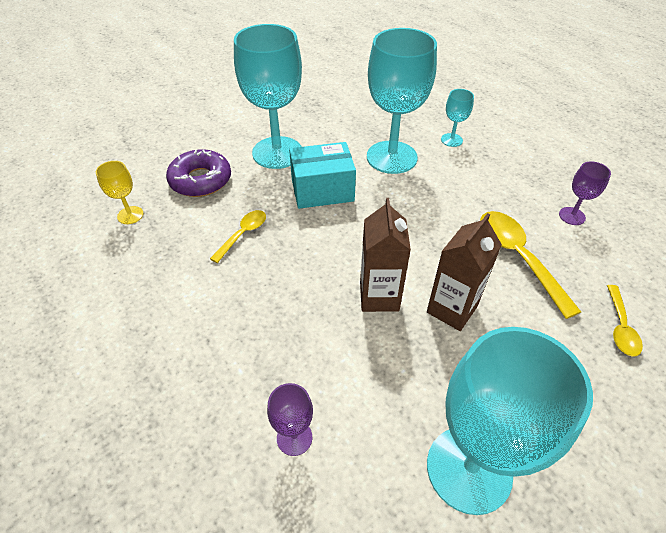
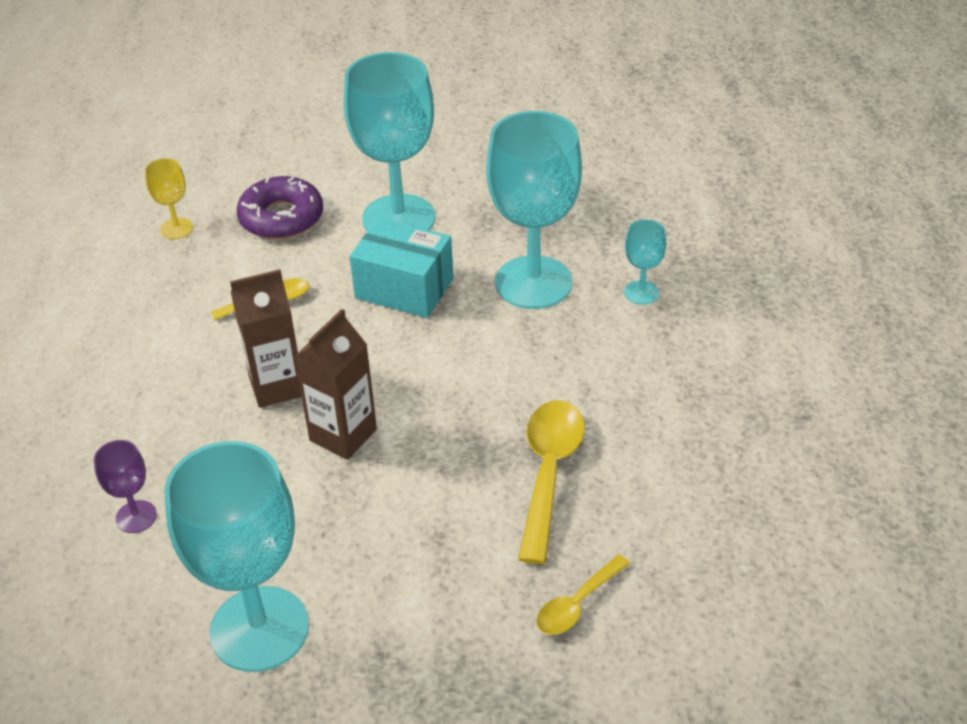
camera: 35 degrees right, 5 degrees down
brown carton [427,213,502,331] -> brown carton moved to [230,269,302,408]
purple goblet [559,161,611,225] -> none

